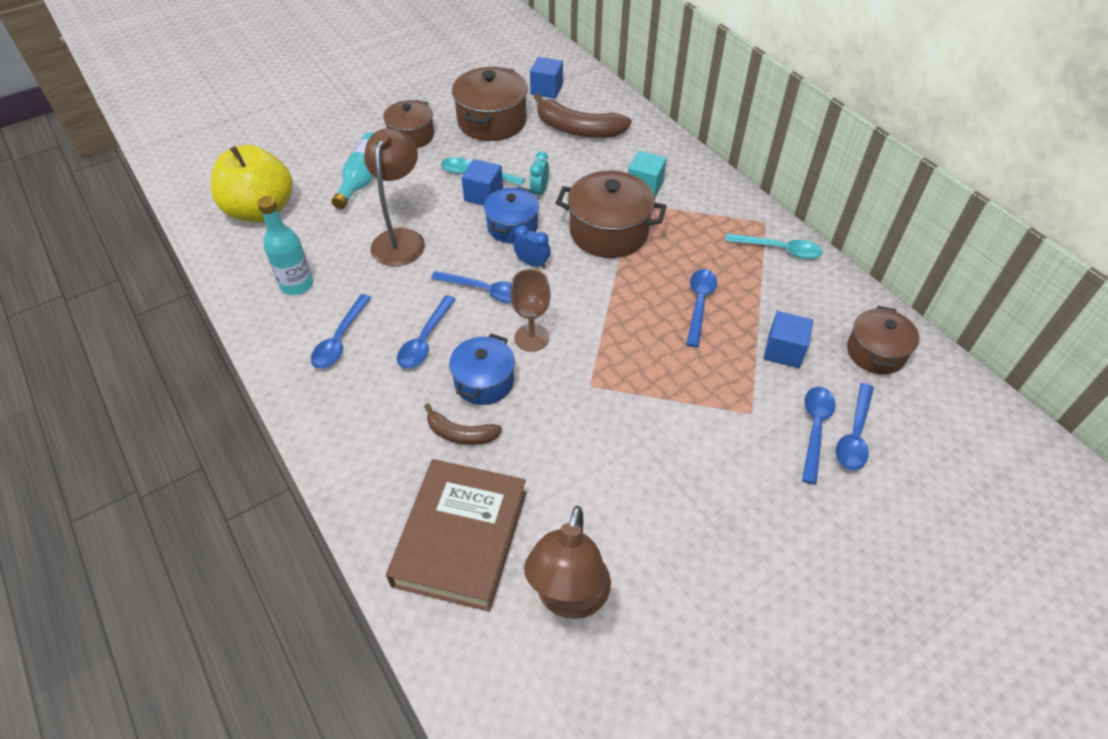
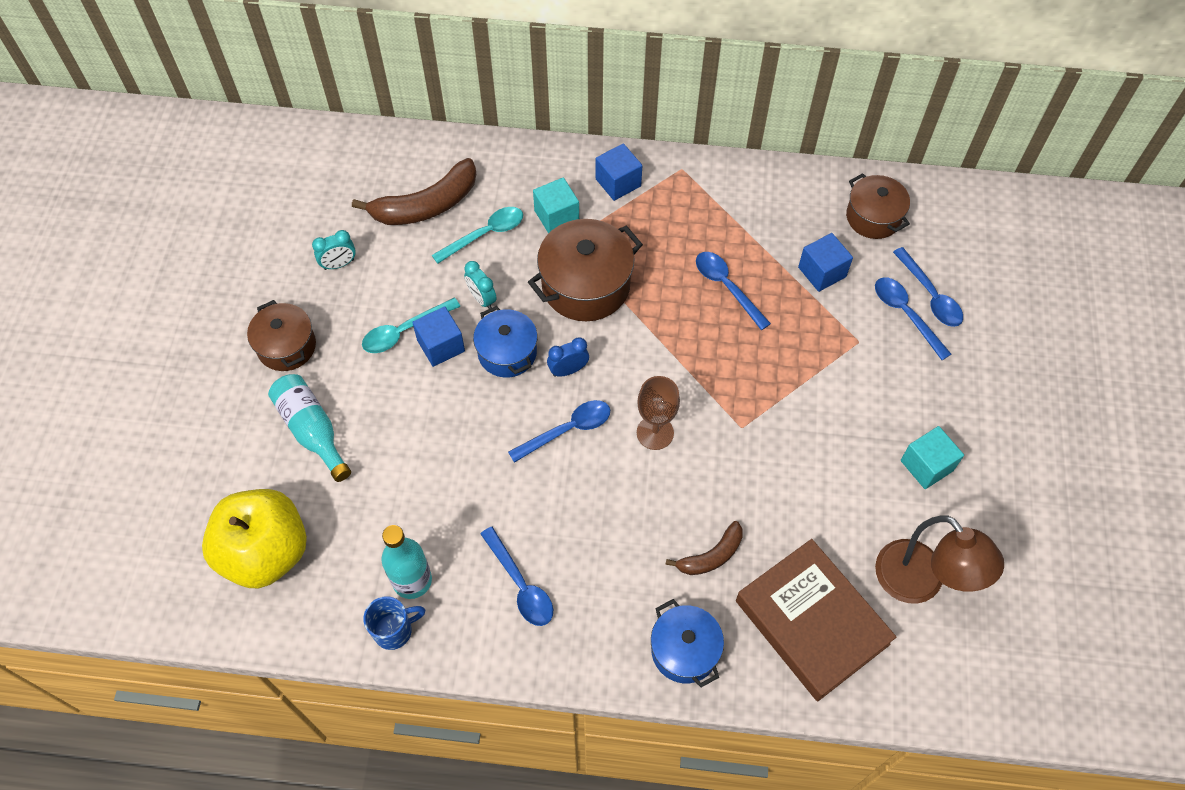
camera: 50 degrees left, 10 degrees up
brown lamp [364,129,425,266] -> none
blue spoon [397,295,456,369] -> none
blue pot [449,334,515,405] -> blue pot moved to [651,599,724,687]
brown pot [452,67,528,141] -> turquoise clock [312,230,356,270]
blue cube [530,57,563,99] -> blue cube moved to [596,143,642,201]
turquoise spoon [725,233,823,259] -> turquoise spoon moved to [432,207,523,264]
none -> blue mug [363,596,425,650]
none -> turquoise cube [901,426,964,489]

